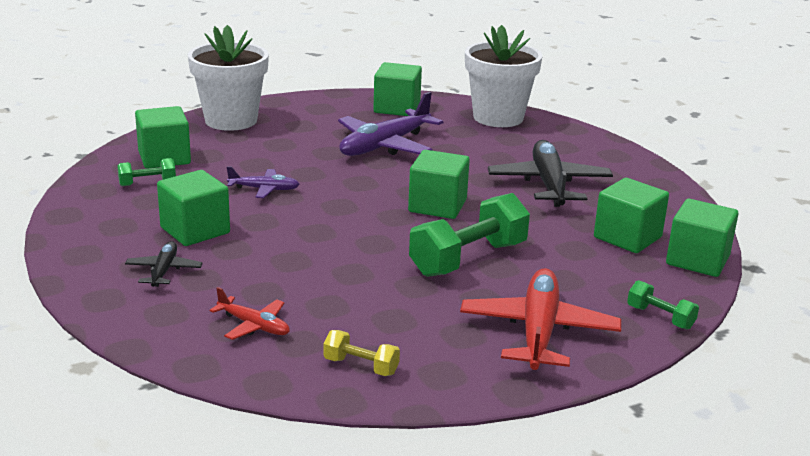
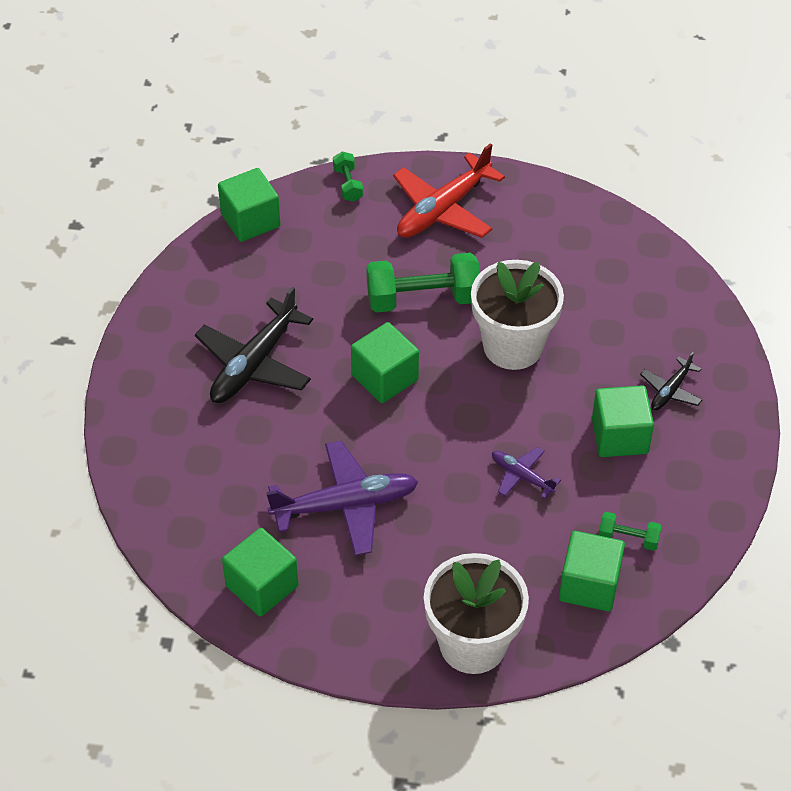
camera: 145 degrees left, 25 degrees up
red plane [210,287,290,340] -> none
yellow dumbbell [324,330,400,376] -> none
white flower pot [465,25,542,127] -> white flower pot moved to [471,260,564,370]
green cube [594,178,669,253] -> none

